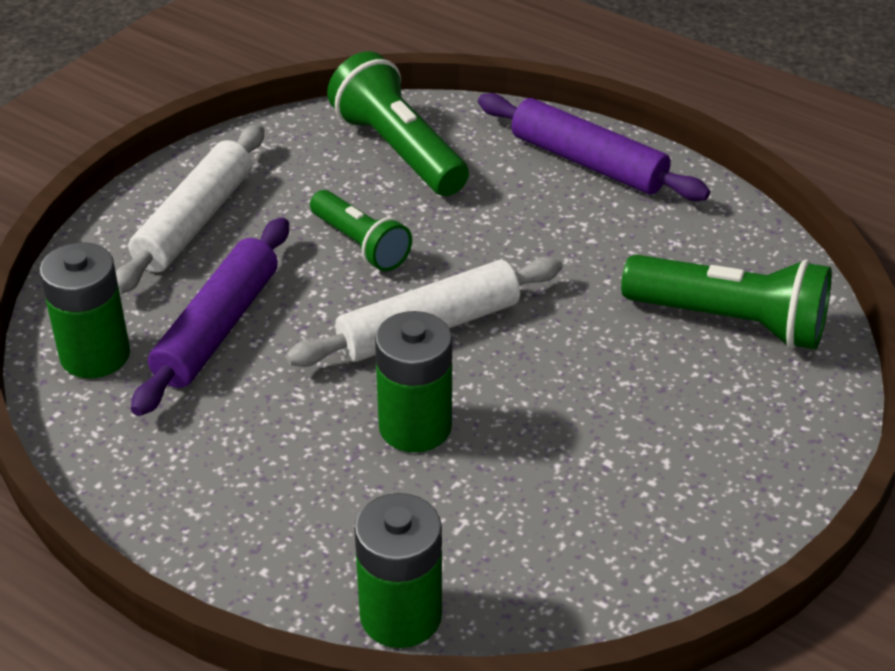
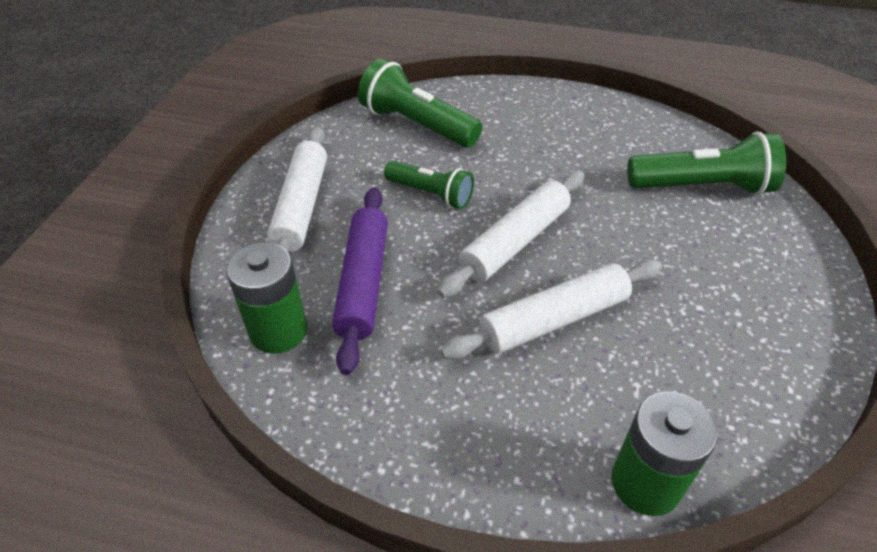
camera: 20 degrees left, 5 degrees up
green battery [375,311,452,453] -> white rolling pin [440,259,662,360]
purple rolling pin [478,93,710,201] -> none

